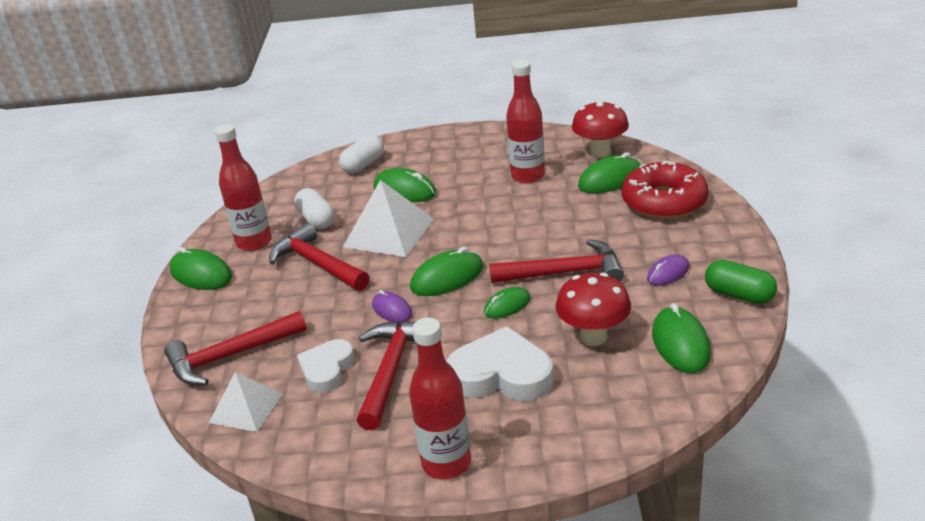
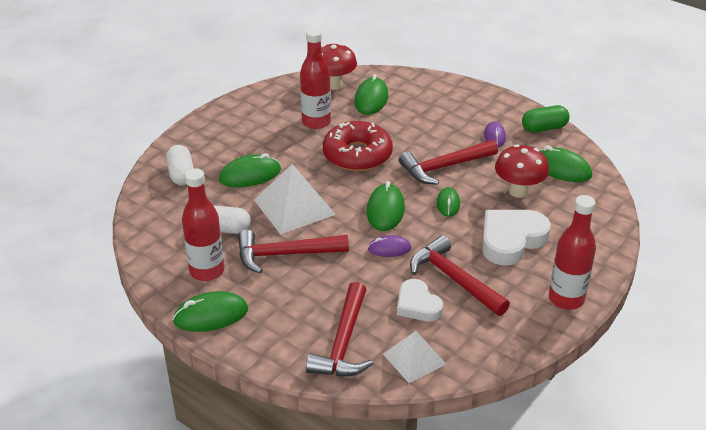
camera: 55 degrees left, 5 degrees up
red hammer [489,239,624,283] -> red hammer turned 150 degrees counterclockwise [399,140,498,185]
red donut [622,160,709,219] -> red donut moved to [323,121,393,171]

